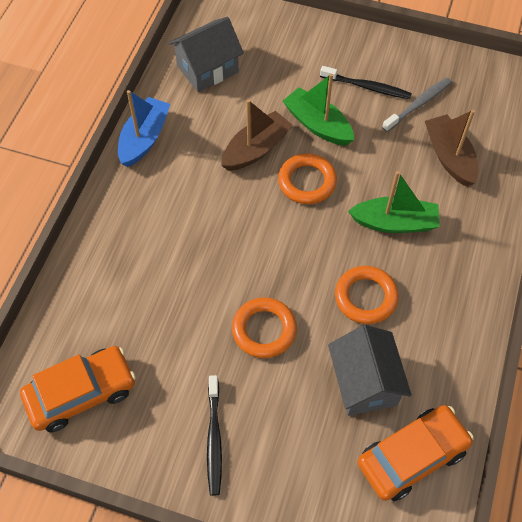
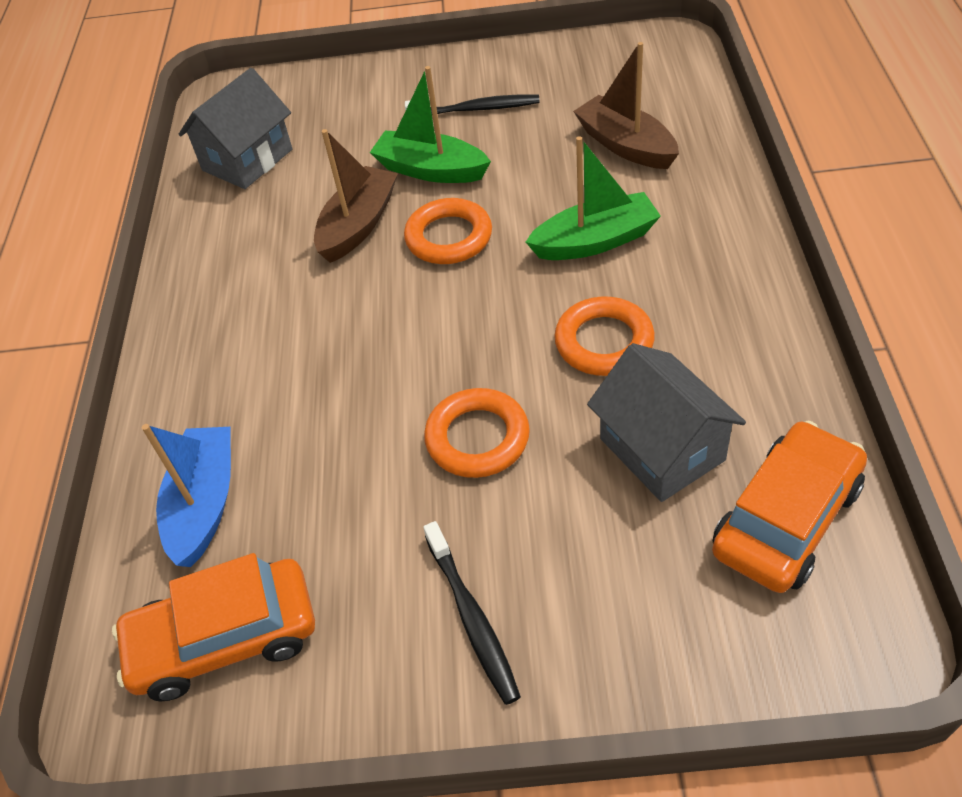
camera: 15 degrees left, 10 degrees down
orange car [20,346,136,433] -> orange car turned 150 degrees counterclockwise [112,553,315,701]
blue boat [118,90,170,167] -> blue boat moved to [142,424,231,567]
grey toothbrush [382,77,452,132] -> none

